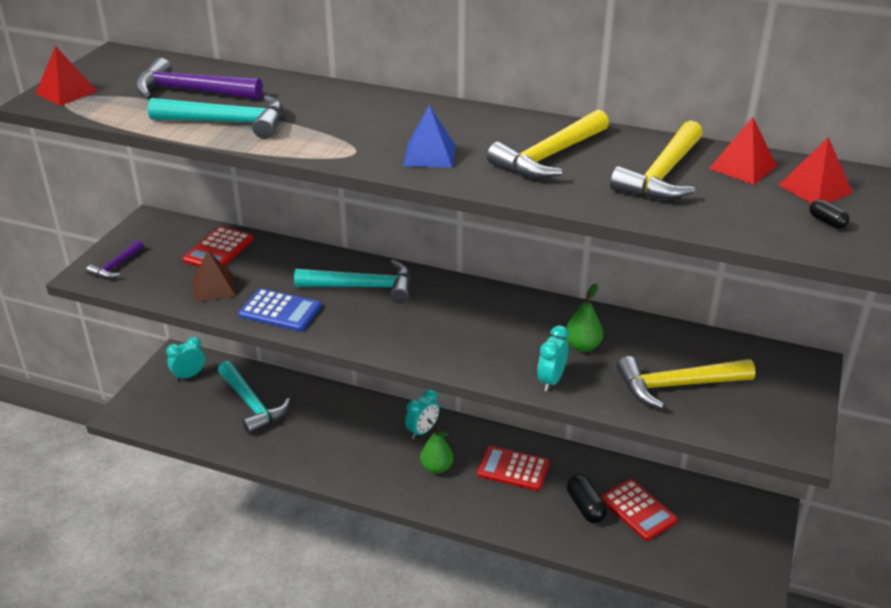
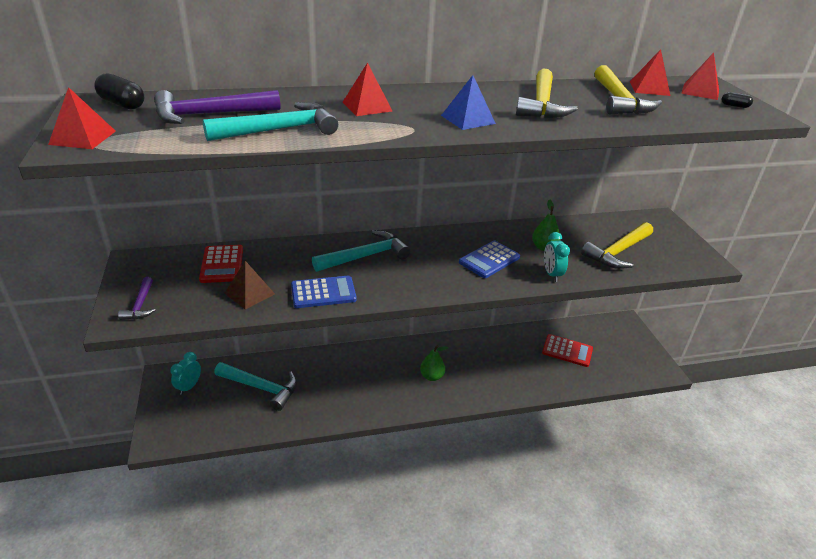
camera: 35 degrees left, 0 degrees up
turquoise clock [405,389,439,439] -> none
red calculator [477,446,549,491] -> none
black capsule [567,474,608,523] -> black capsule moved to [94,73,144,110]
none -> red pyramid [342,62,392,116]
none -> blue calculator [459,241,520,278]

